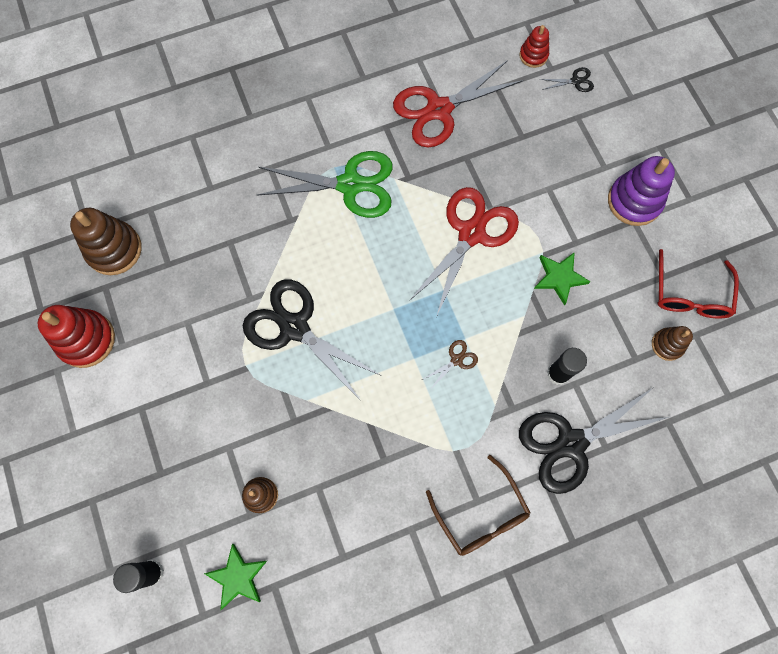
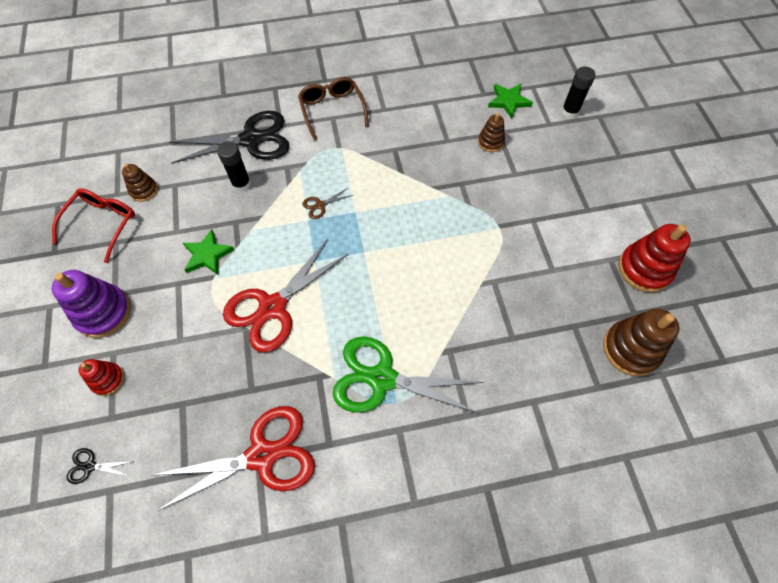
camera: 170 degrees left, 10 degrees down
black scissors [243,279,380,398] -> none
red stacking toy [519,25,549,68] -> red stacking toy moved to [79,359,124,396]

